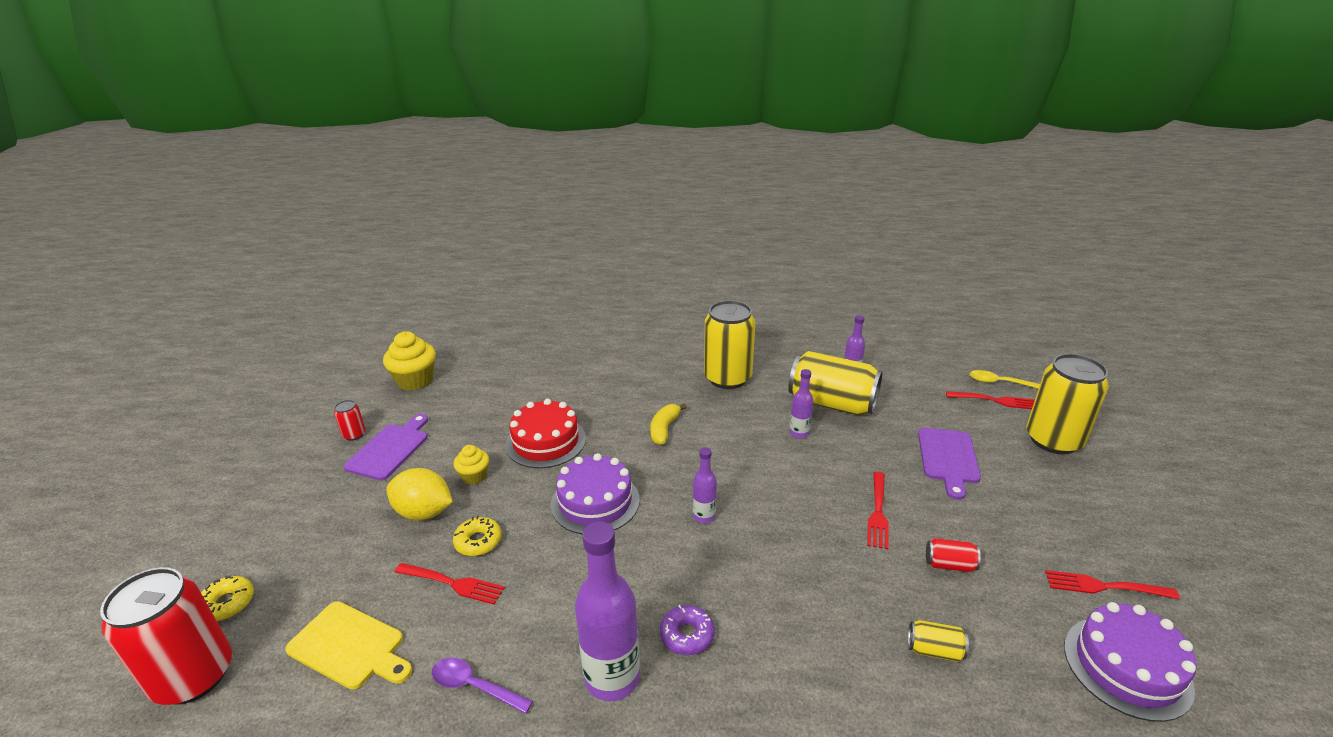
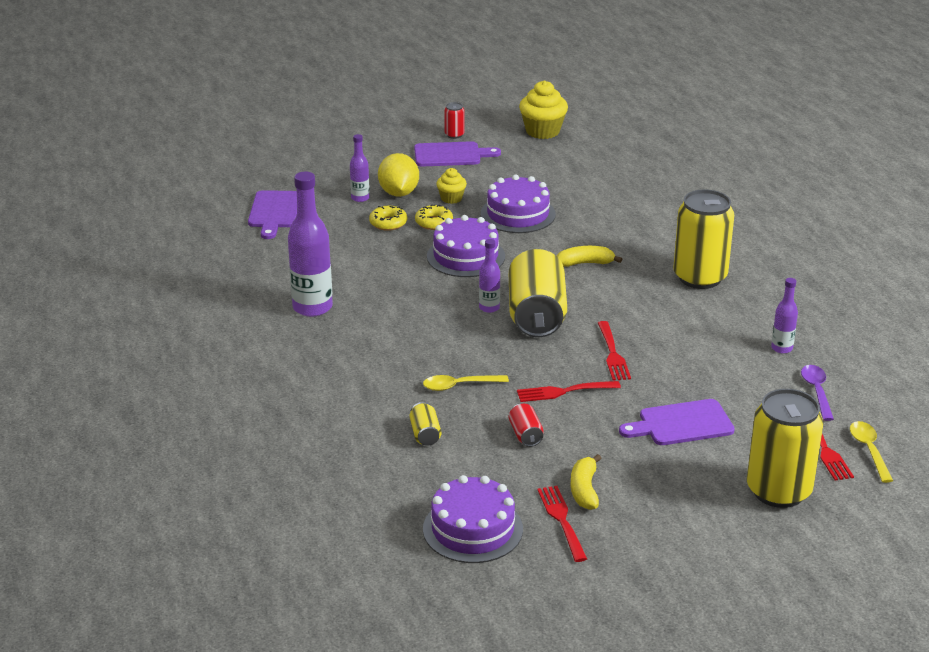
camera: 65 degrees right, 0 degrees up
red can [100,567,232,705] -> none
yellow donut [201,576,254,621] -> yellow donut moved to [415,204,453,230]
yellow cutting board [285,601,412,689] -> purple cutting board [248,190,297,239]
red fork [394,563,505,604] -> red fork moved to [598,321,631,381]
purple spoon [432,658,533,714] -> purple spoon moved to [801,365,834,421]
red cake [506,399,586,468] -> purple cake [481,175,556,233]
purple donut [660,605,715,655] -> none
yellow can [788,351,883,415] -> yellow can moved to [509,249,567,337]
purple bottle [790,369,813,438] -> purple bottle moved to [350,134,370,202]
none -> yellow spoon [423,375,509,391]
none -> yellow banana [570,454,601,510]

